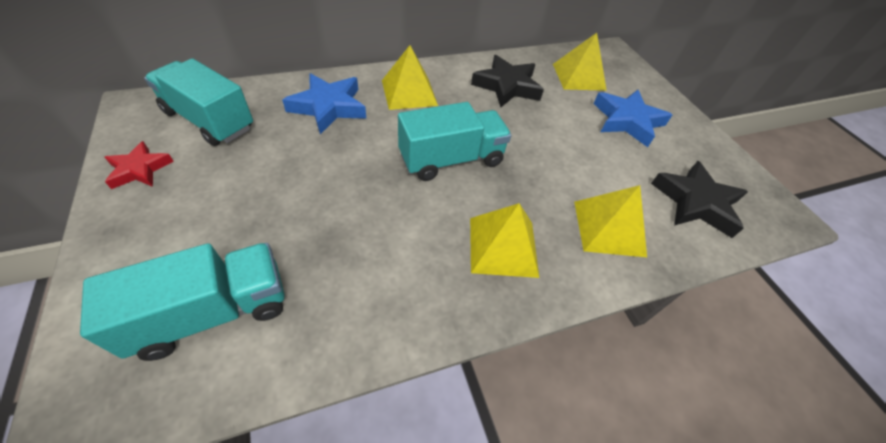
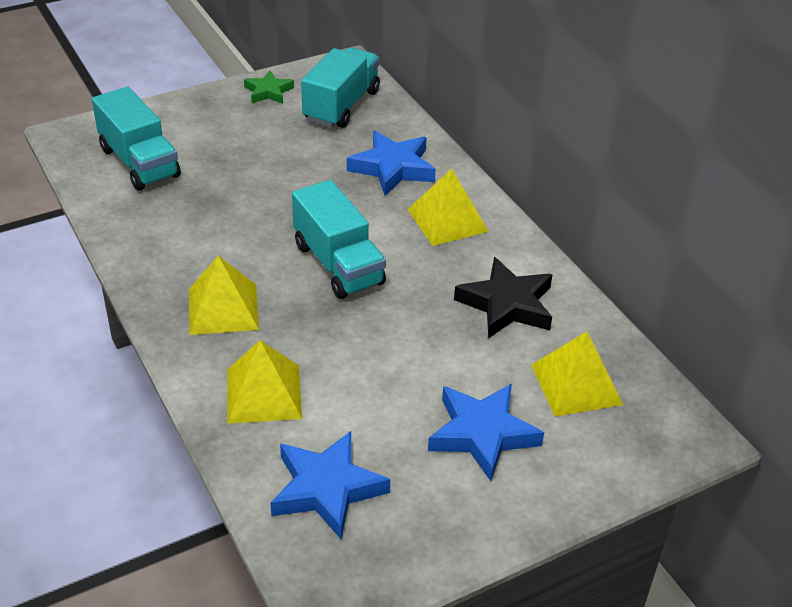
camera: 85 degrees right, 10 degrees down
red star [105,141,174,189] -> green star [244,71,294,104]
black star [651,161,748,238] -> blue star [270,431,390,539]

